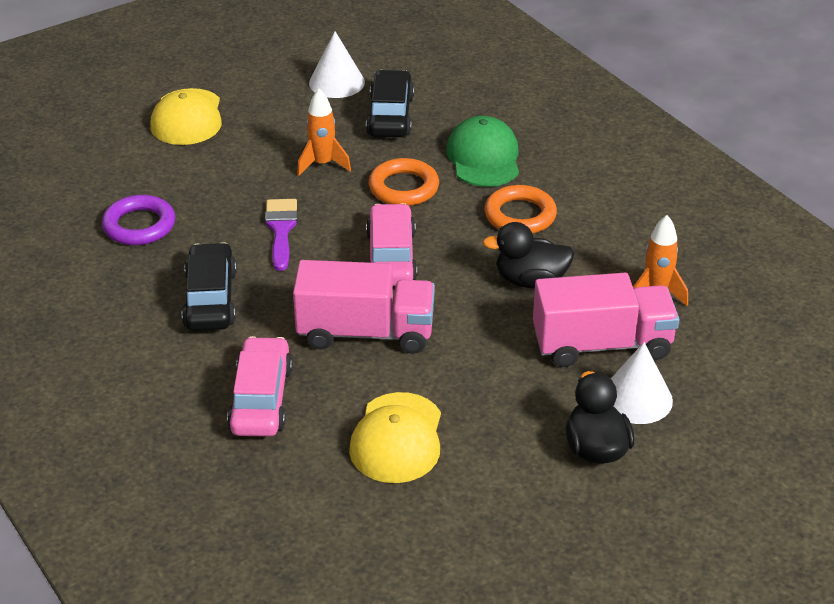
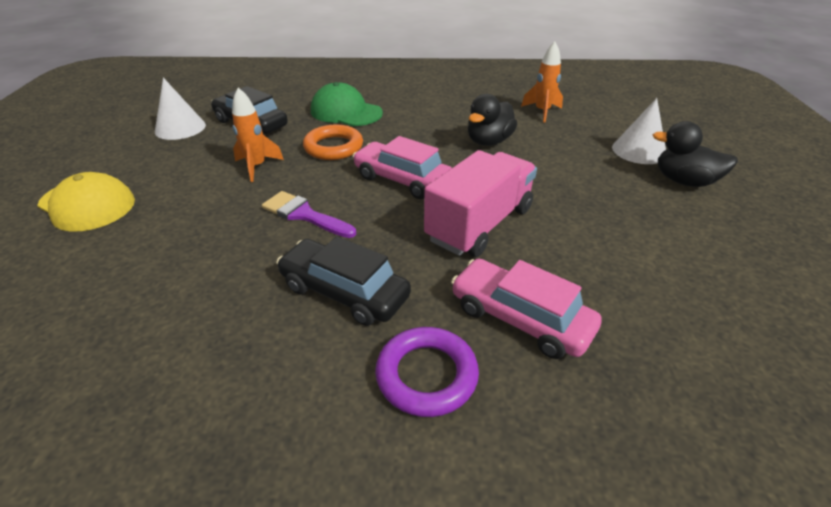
camera: 55 degrees left, 0 degrees up
purple ring [102,195,175,245] -> purple ring moved to [375,327,479,417]
yellow cap [349,392,441,483] -> none
orange ring [484,185,557,234] -> none
pink truck [533,273,679,367] -> none

